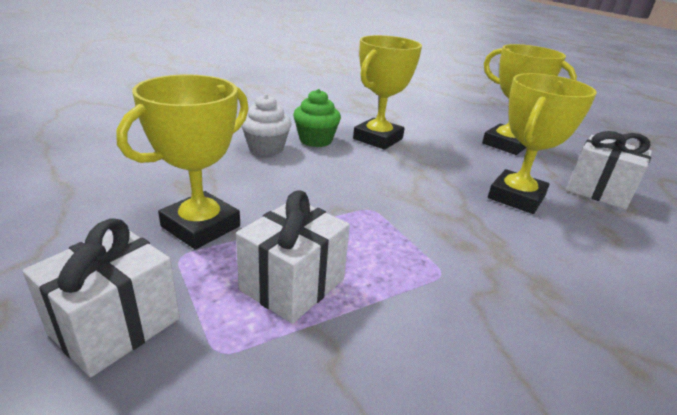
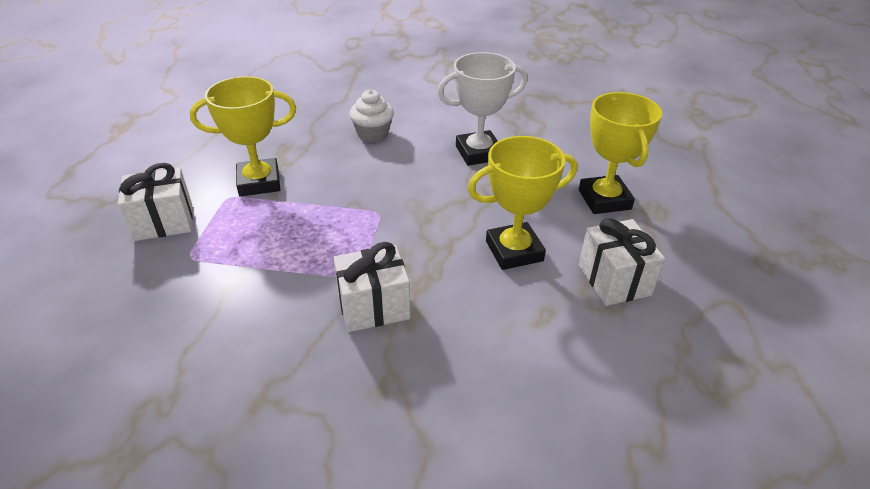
camera: 40 degrees right, 10 degrees up
white gift [236,190,350,324] -> white gift moved to [333,242,410,332]
green cupcake [293,89,341,147] -> none
yellow trophy [353,35,422,150] -> white trophy [437,52,528,166]

